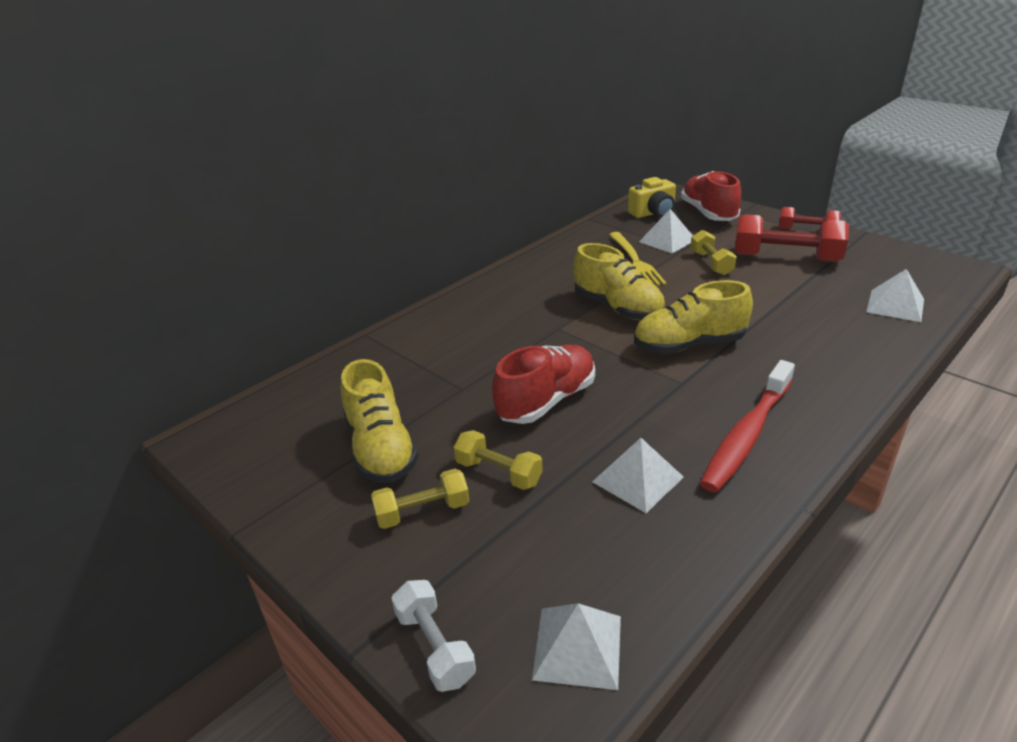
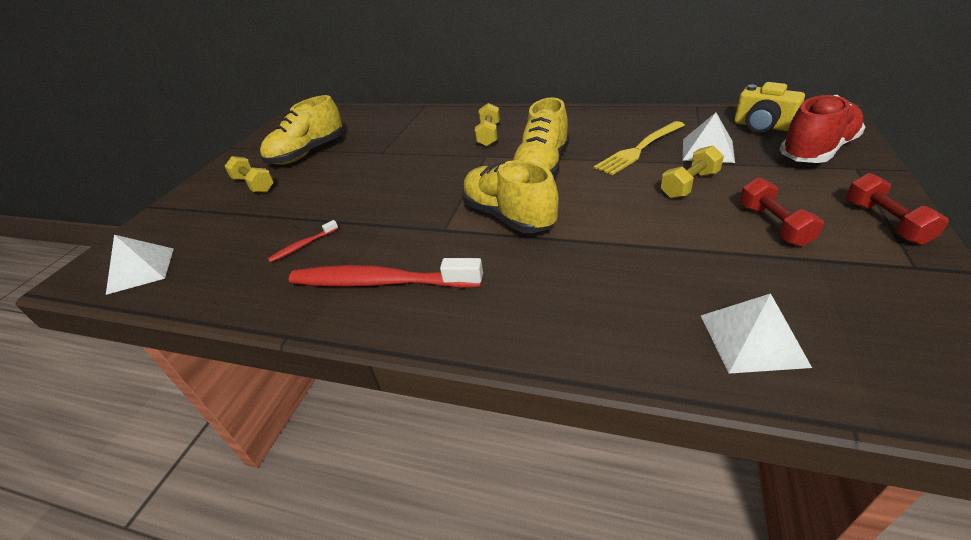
camera: 65 degrees right, 5 degrees up
white dumbbell [391,580,476,692] -> none
yellow dumbbell [454,430,543,490] -> yellow dumbbell moved to [475,103,500,146]
red shoe [492,345,595,424] -> none
white pyramid [592,438,684,513] -> red toothbrush [268,220,339,263]
red dumbbell [734,214,849,262] -> red dumbbell [739,177,824,247], size x0.58

